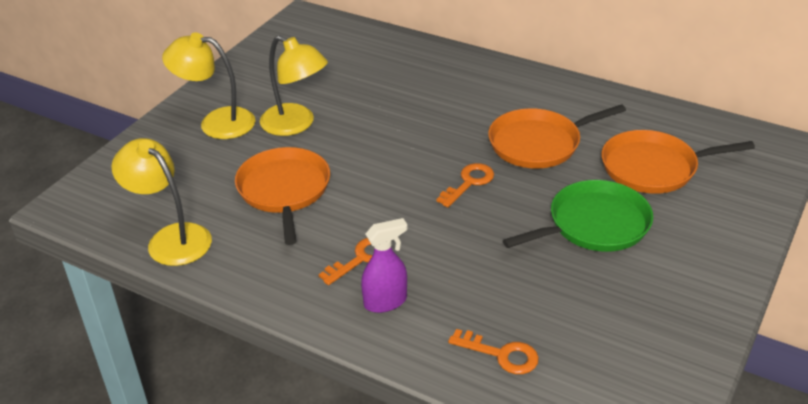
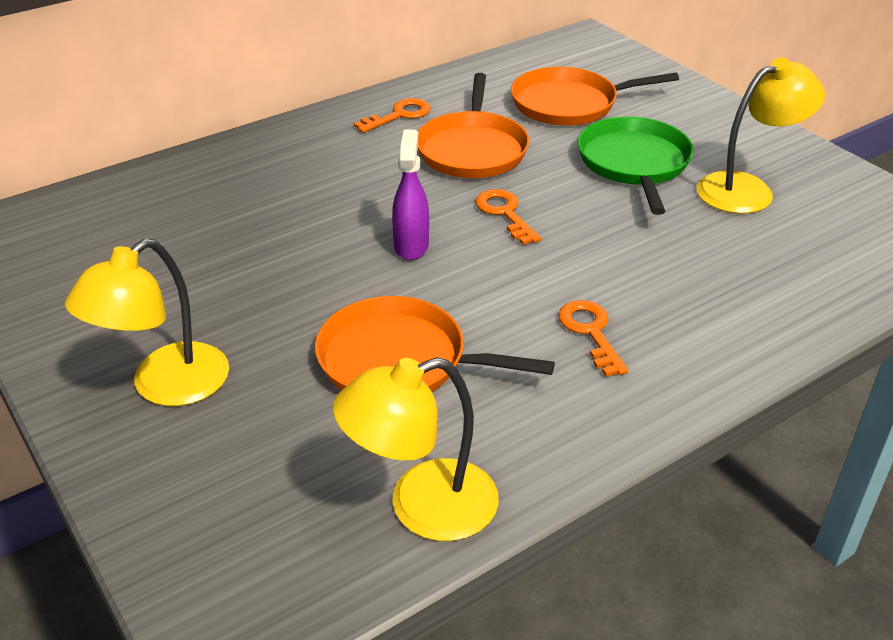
camera: 65 degrees left, 0 degrees up
yellow lamp [260,35,328,136] -> yellow lamp moved to [697,58,825,214]
purple spray bottle [361,218,408,313] -> purple spray bottle moved to [392,129,429,260]
orange key [448,329,539,374] -> orange key moved to [354,98,431,133]
orange pan [602,130,755,194] -> orange pan turned 60 degrees clockwise [511,67,679,126]

